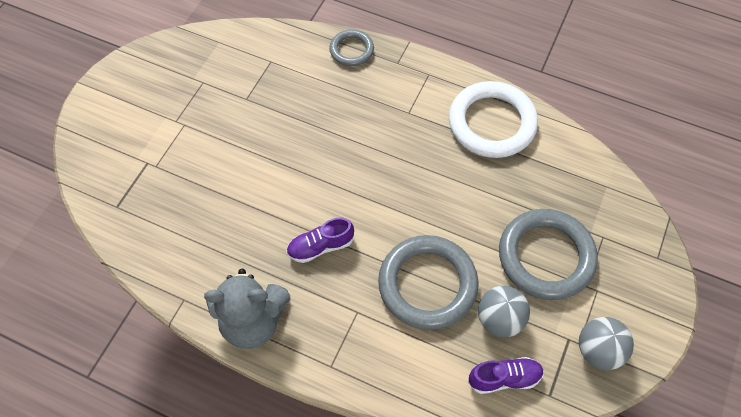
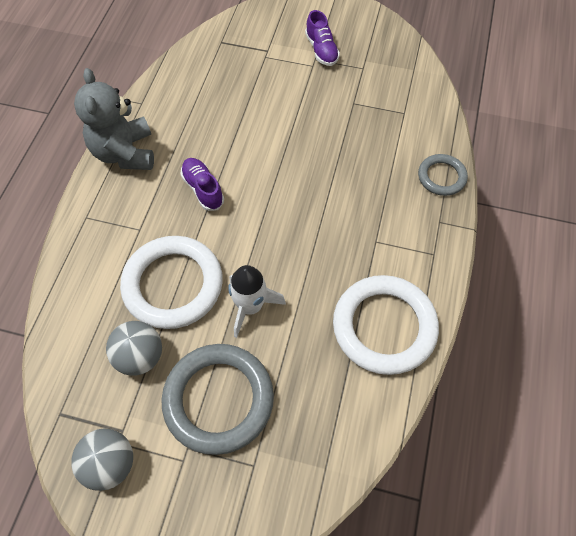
camera: 80 degrees right, 0 degrees up
grey ring [378,235,479,330] -> white ring [120,236,223,329]
purple shoe [468,357,544,394] -> purple shoe moved to [305,10,340,66]
none -> white rocket [228,265,286,338]

